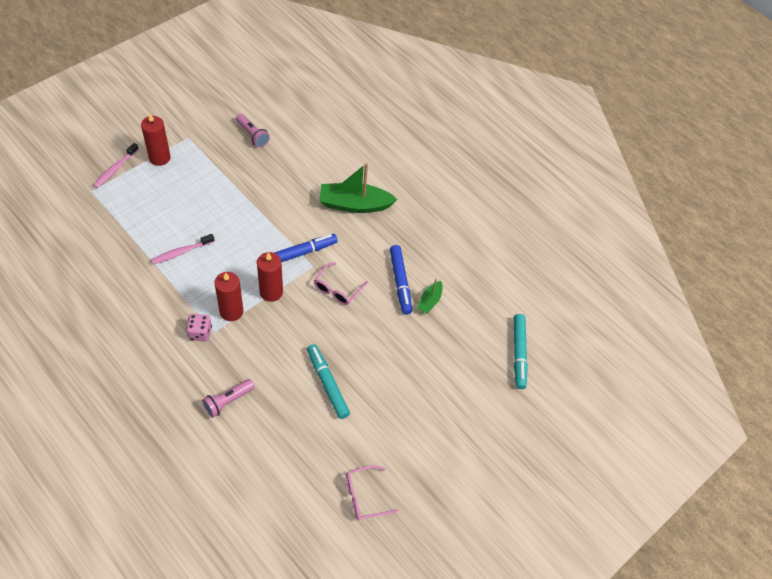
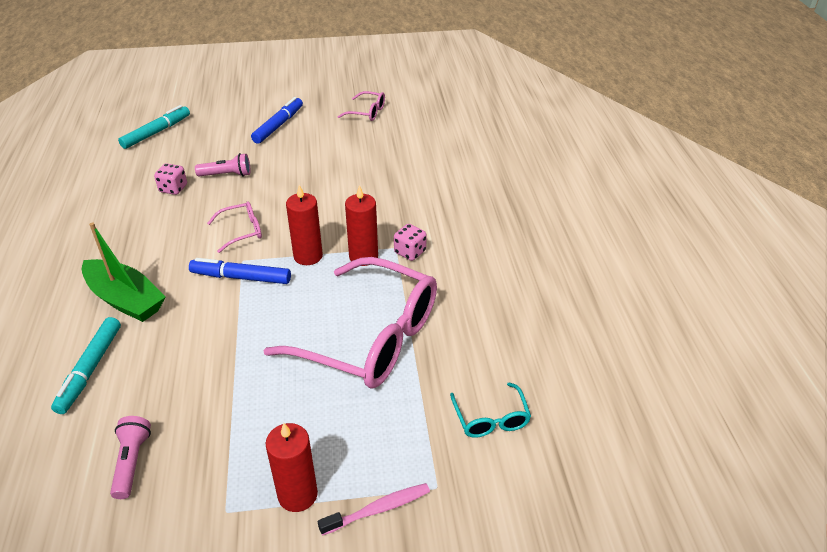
camera: 140 degrees left, 15 degrees down
pink toothbrush [151,234,215,264] -> pink glasses [263,257,437,389]
pink flashlight [202,379,255,418] -> pink flashlight moved to [195,153,251,177]
turquoise marker [307,344,350,419] -> turquoise marker moved to [51,317,121,414]
blue marker [390,245,412,315] -> blue marker moved to [251,97,303,144]
green boat [417,279,443,314] -> pink dice [154,163,187,195]
none -> turquoise glasses [450,382,531,438]

